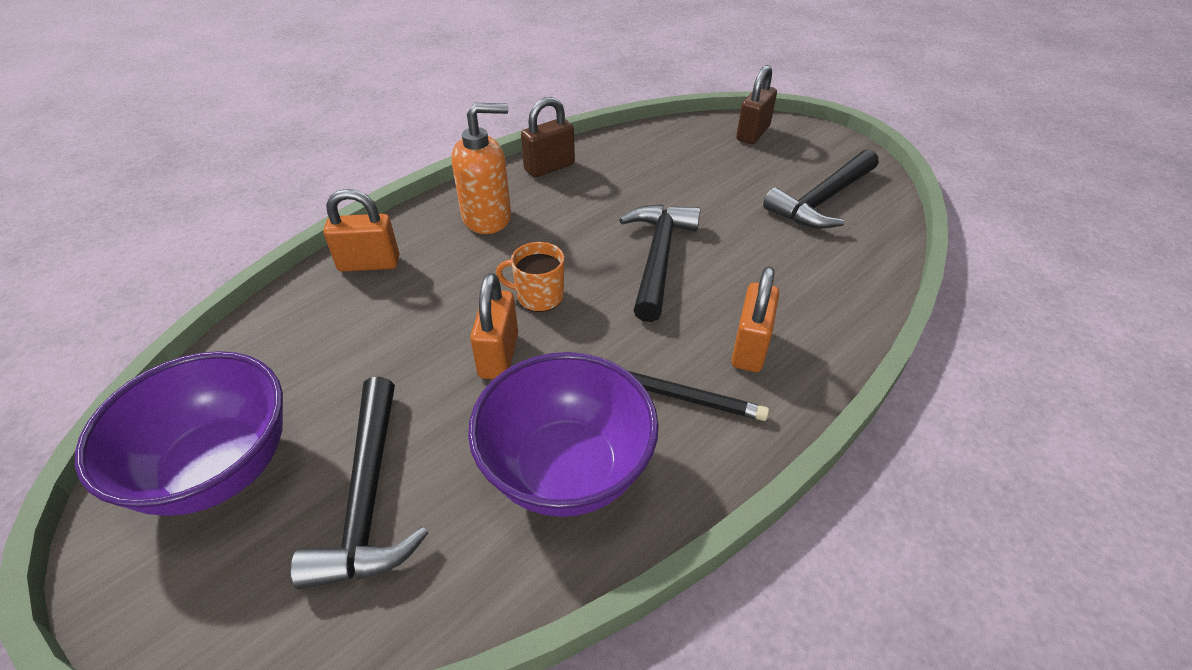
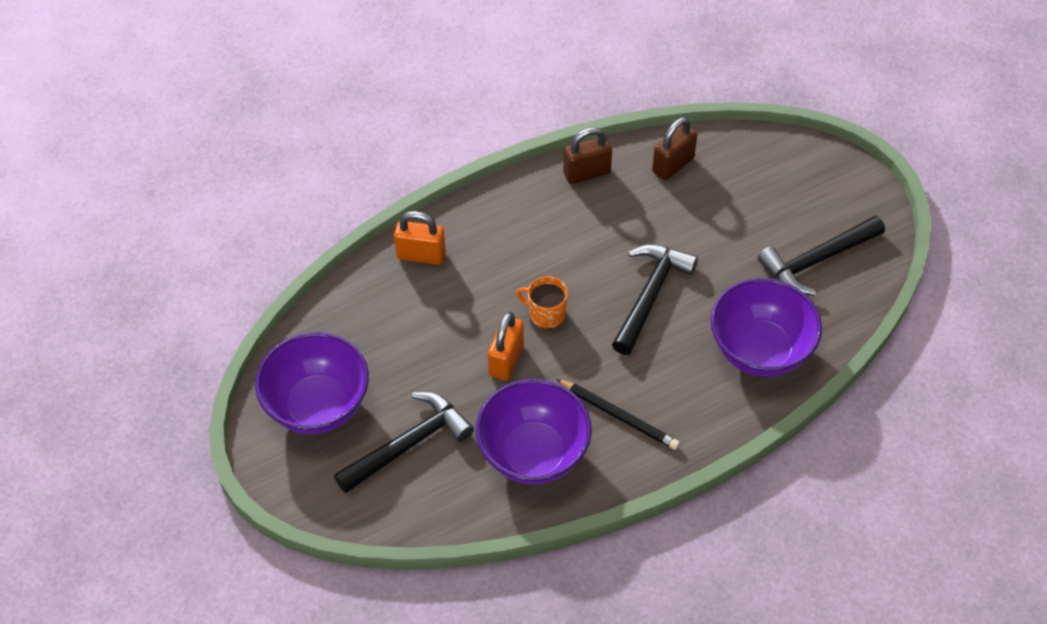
camera: 15 degrees right, 10 degrees up
black hammer [291,377,428,590] -> black hammer turned 135 degrees counterclockwise [334,392,474,493]
orange soap dispenser [452,103,511,234] -> none
orange padlock [731,266,779,372] -> none
brown padlock [736,65,777,144] -> brown padlock moved to [652,117,697,180]
none -> purple bowl [711,278,822,377]

